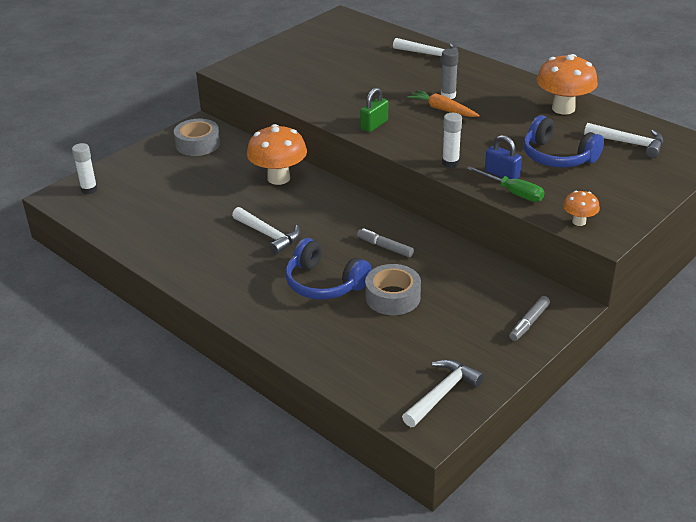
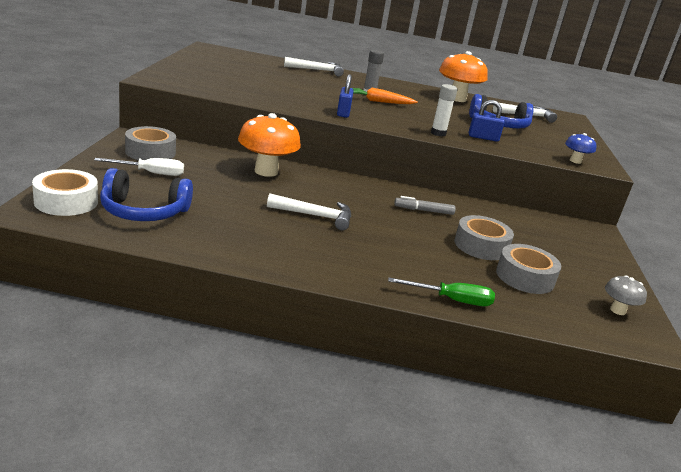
camera: 40 degrees left, 10 degrees down
white glue stick [72,143,97,194] -> white tape [32,169,98,216]
blue headphones [285,238,371,300] -> blue headphones moved to [100,168,193,221]
green padlock [360,87,388,132] -> blue padlock [337,74,354,118]
white hammer [402,359,484,427] -> grey mushroom [605,275,647,315]
green screwdriver [466,166,544,202] -> green screwdriver moved to [388,277,495,306]
grey marker [509,296,550,341] -> none
orange mushroom [563,191,600,226] -> blue mushroom [565,133,597,164]
none -> white screwdriver [94,158,184,176]
none -> grey tape [496,244,561,294]

